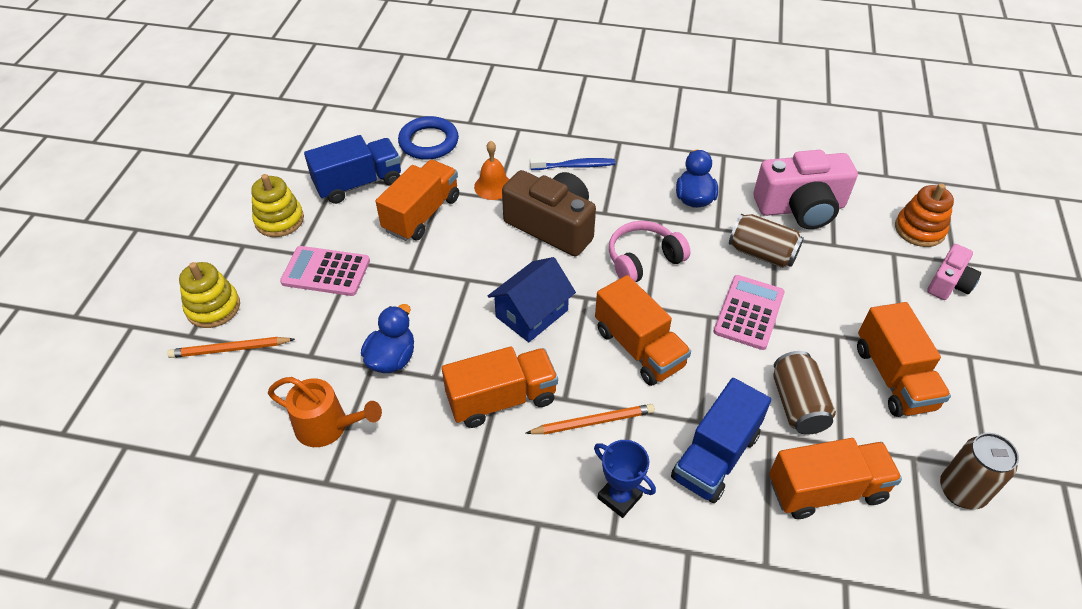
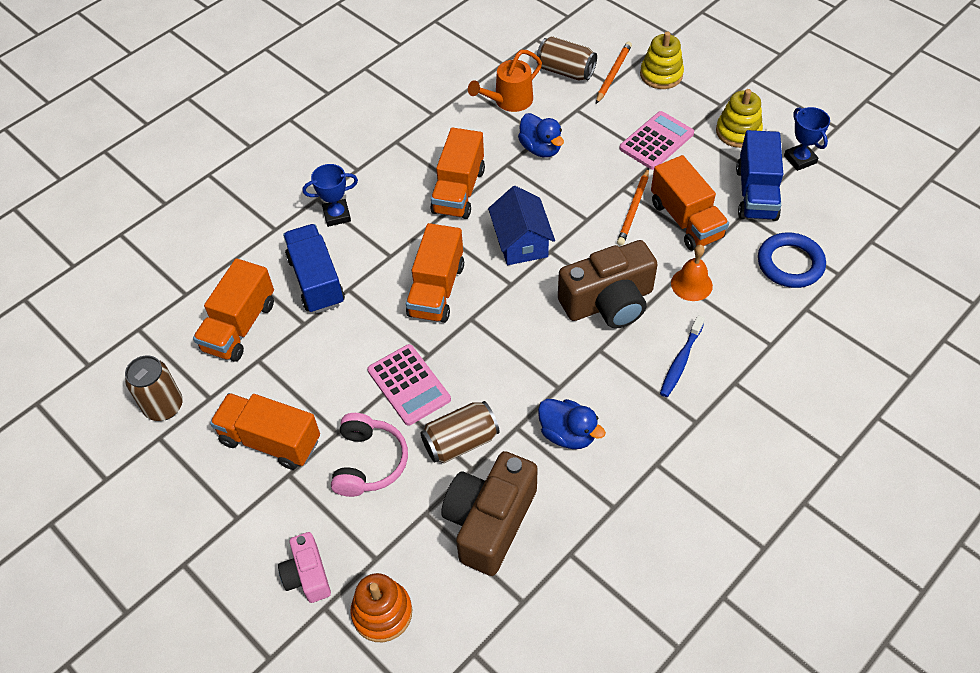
camera: 125 degrees right, 5 degrees up
orange pencil [526,404,655,435] -> orange pencil moved to [617,168,649,246]
orange truck [595,275,691,386] -> orange truck turned 75 degrees counterclockwise [406,223,464,323]
pink headphones [609,221,691,282] -> pink headphones moved to [331,413,408,497]
pink camera [753,150,858,229] -> brown camera [441,451,538,576]
brown can [773,351,836,435] -> brown can moved to [537,36,597,81]
none -> blue trophy [784,107,830,171]

